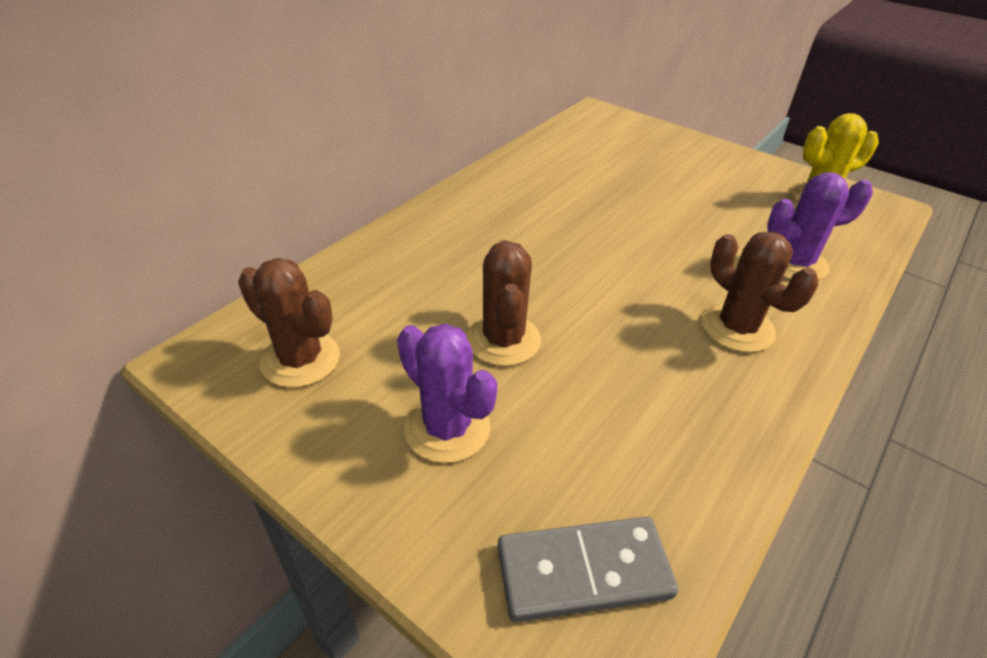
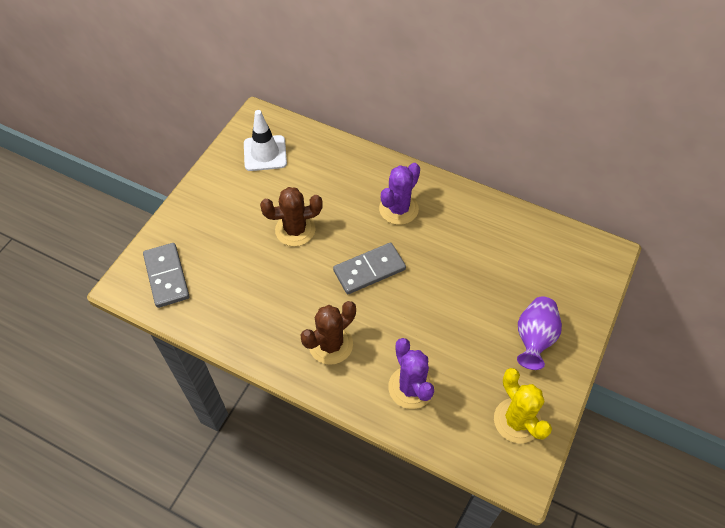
camera: 80 degrees right, 15 degrees up
brown cactus [238,258,340,388] -> white traffic cone [244,110,287,171]
purple cactus [397,324,498,463] -> purple cactus moved to [379,163,420,225]
none -> grey domino [333,243,406,294]
none -> purple vase [517,297,562,370]

